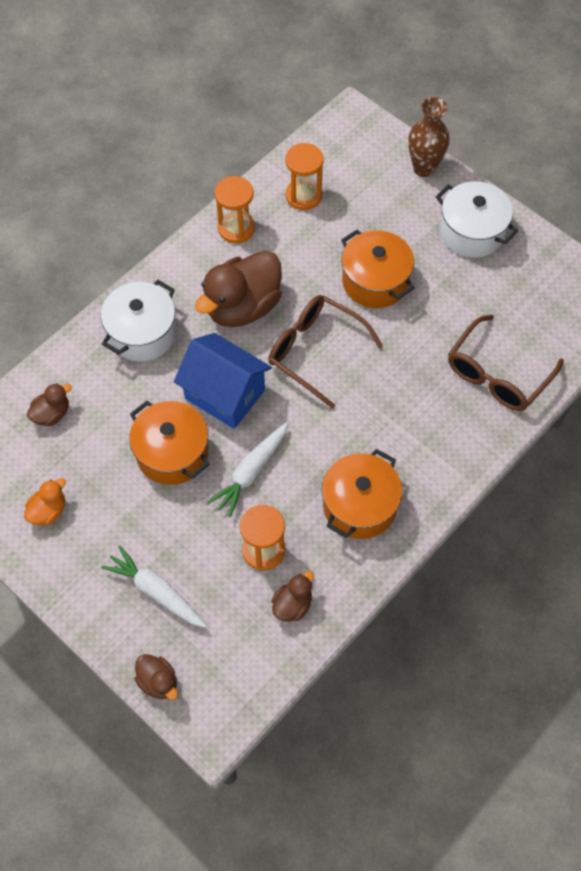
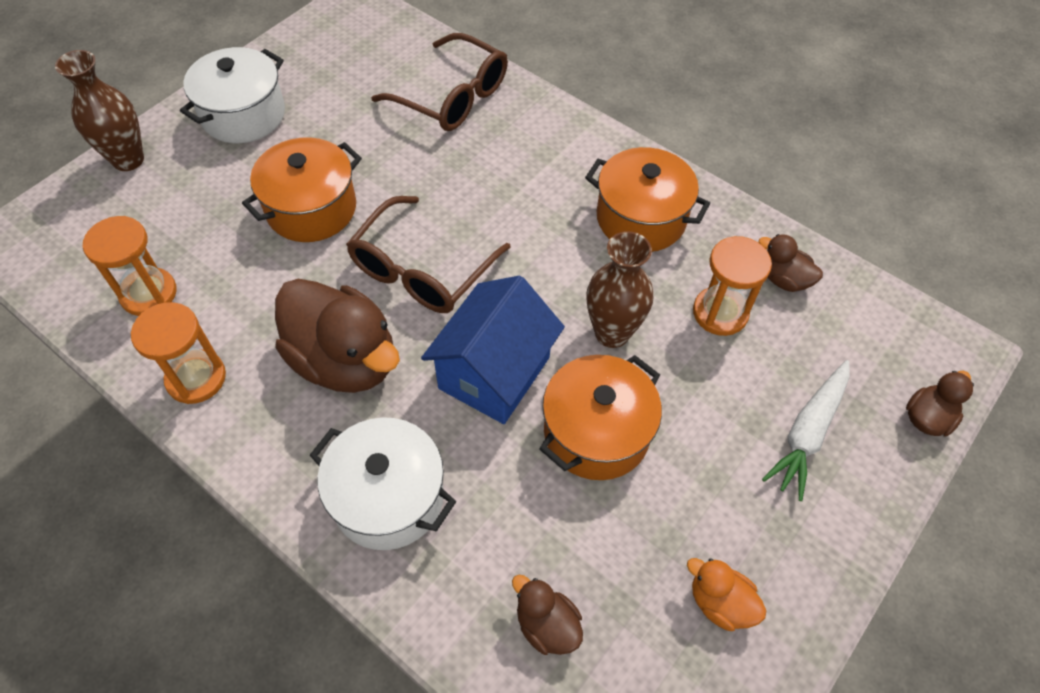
camera: 95 degrees left, 5 degrees down
white carrot [208,422,288,517] -> brown vase [586,231,653,348]

